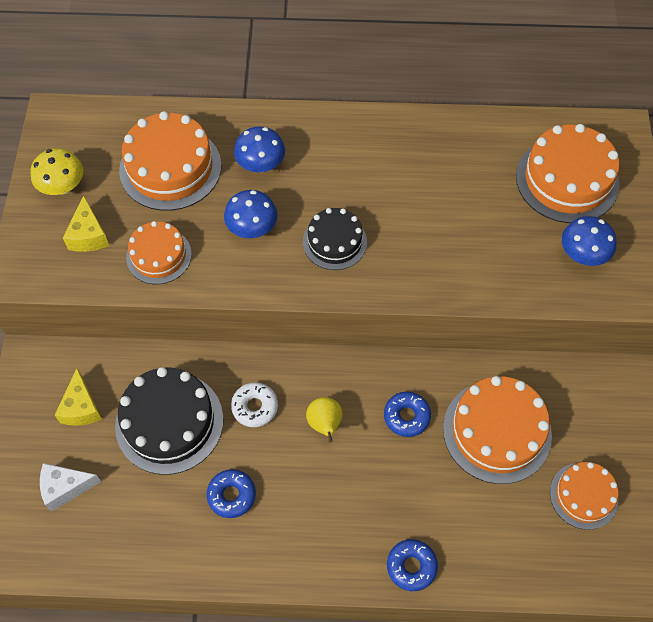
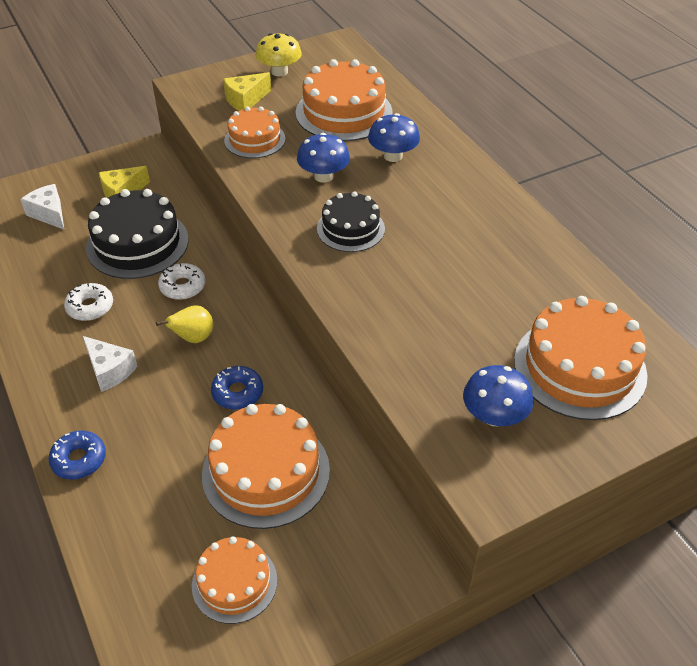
camera: 60 degrees right, 15 degrees down
blue donut [207,469,256,518] -> white donut [64,283,113,321]
none -> white cheese [83,336,138,392]

